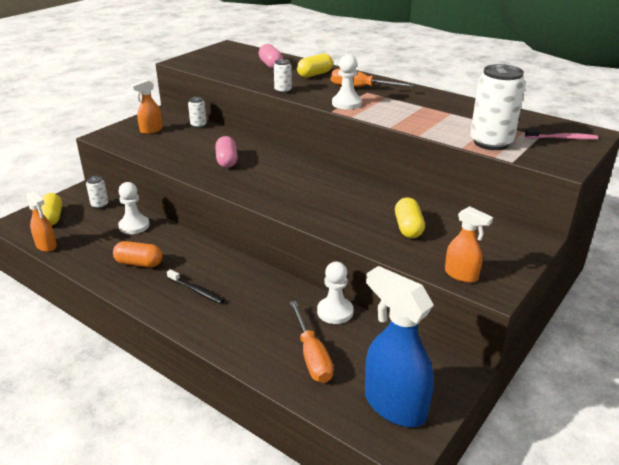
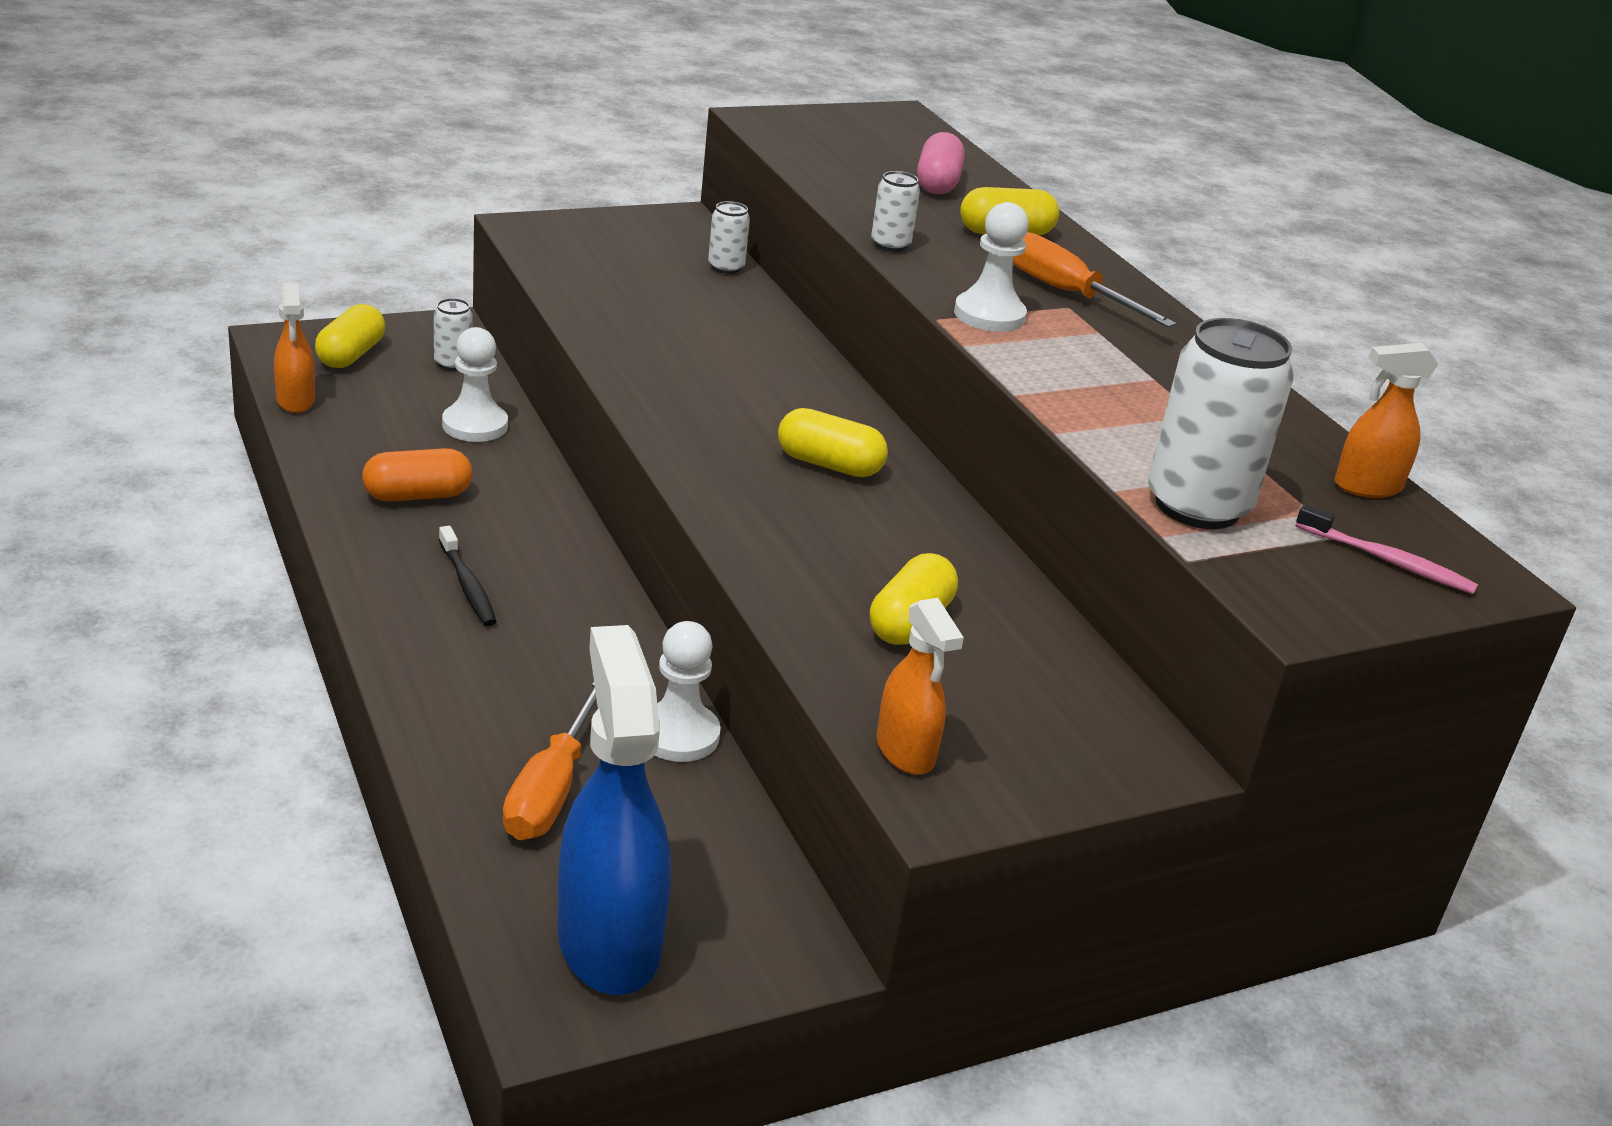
camera: 25 degrees right, 0 degrees up
orange capsule [113,241,163,268] -> orange capsule turned 60 degrees counterclockwise [362,448,472,502]
orange spray bottle [131,79,163,134] -> orange spray bottle moved to [1335,343,1438,498]
pink capsule [215,136,238,168] -> none
none -> yellow capsule [778,408,888,477]

